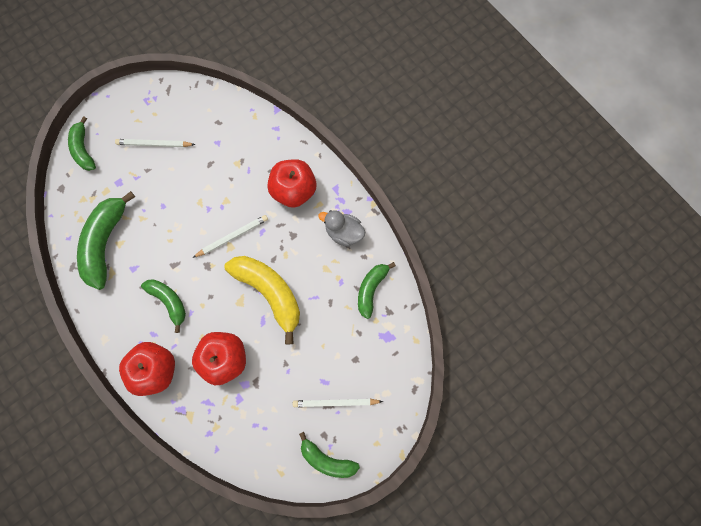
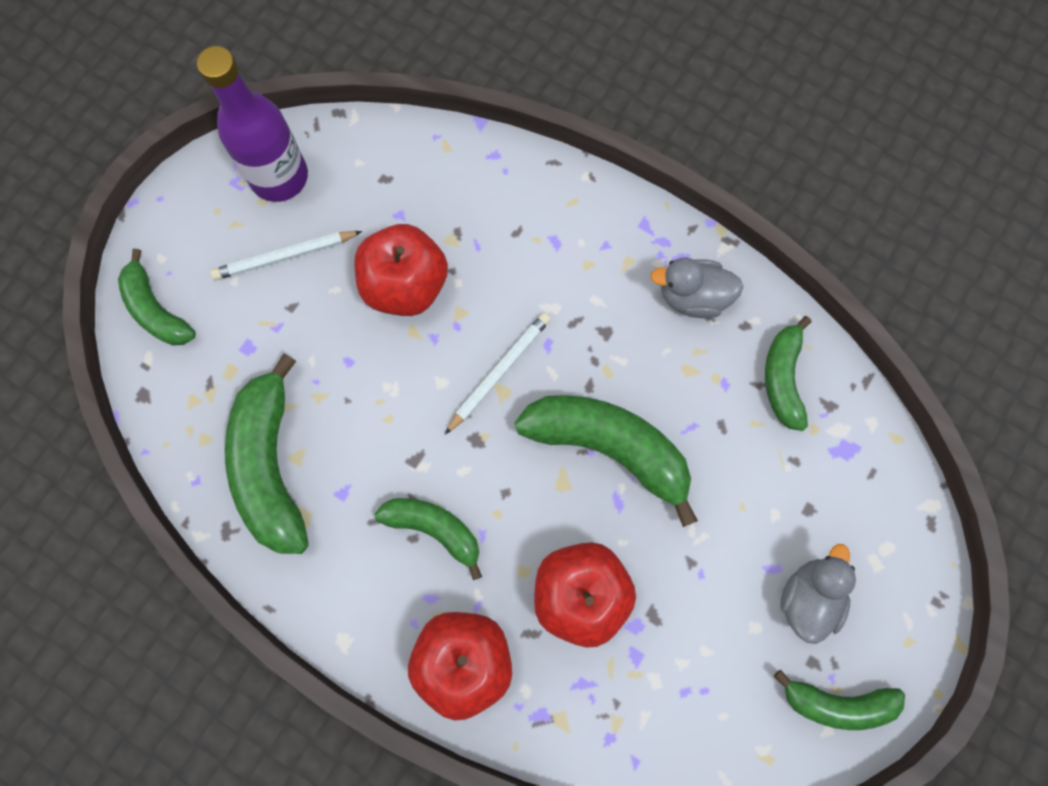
camera: 20 degrees left, 0 degrees up
yellow banana [224,256,300,344] -> green banana [515,395,698,527]
red apple [267,159,316,208] -> red apple moved to [354,224,448,316]
white pencil [293,399,383,407] -> grey duck [780,544,856,644]
none -> purple bottle [197,46,308,202]

